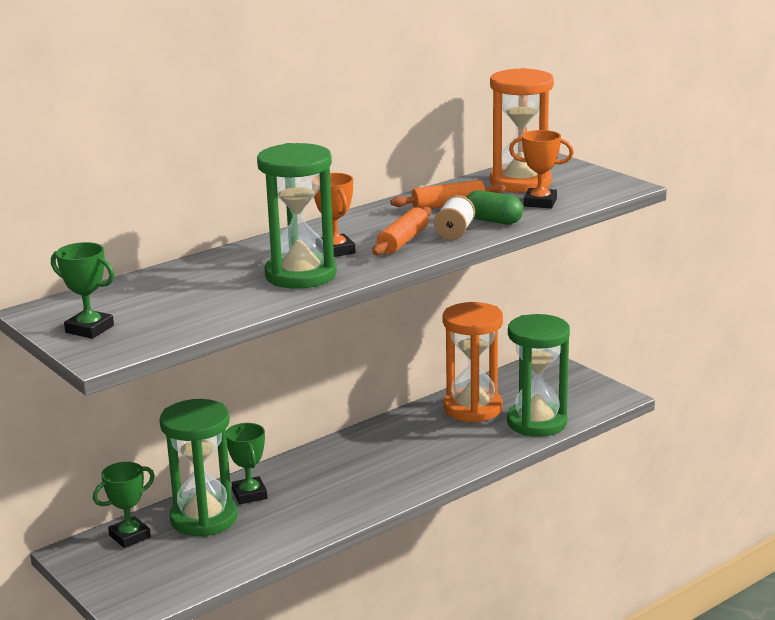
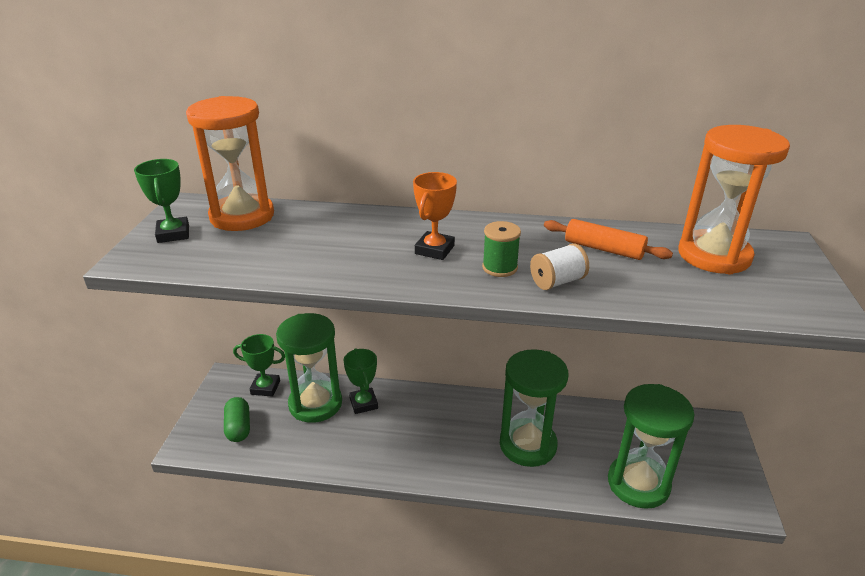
camera: 45 degrees right, 10 degrees up
green trophy [226,423,267,504] -> green trophy turned 45 degrees counterclockwise [343,348,378,414]
green hourglass [257,143,337,289] -> green hourglass moved to [500,349,568,467]
orange rolling pin [372,207,431,256] -> green spool [482,221,521,277]
orange hourglass [442,302,503,423] -> orange hourglass moved to [186,96,274,231]
green capsule [466,190,523,224] -> green capsule moved to [224,397,250,442]
orange trophy [509,130,574,208] -> none

